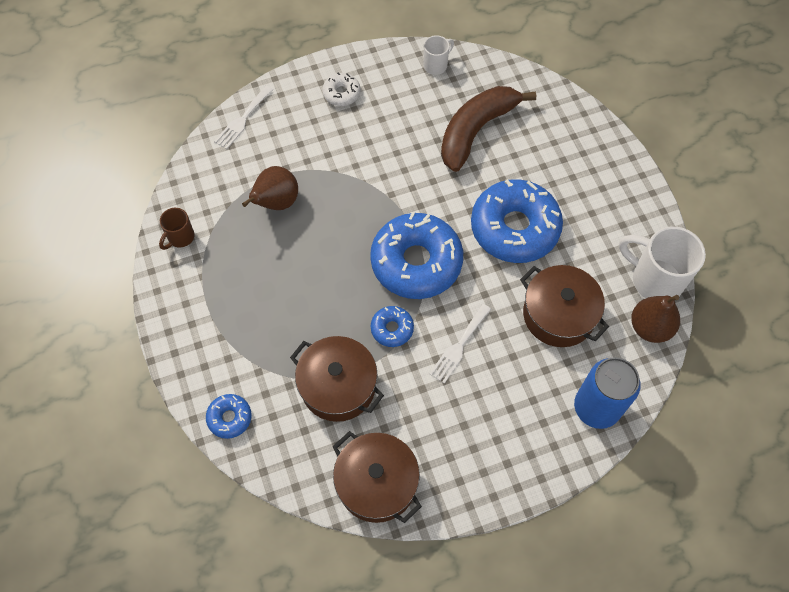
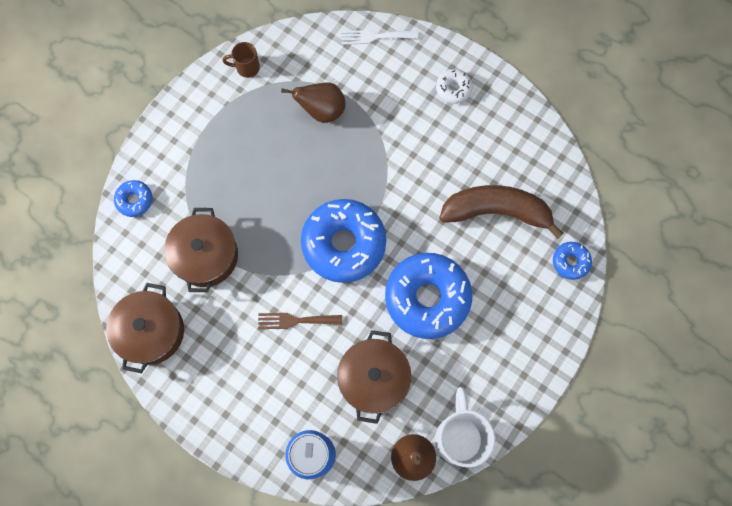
camera: 55 degrees right, 10 degrees up
blue donut [371,306,414,347] -> blue donut moved to [553,242,592,280]
white mug [423,35,454,75] -> none
white fork [430,304,491,384] -> brown fork [258,313,342,329]

